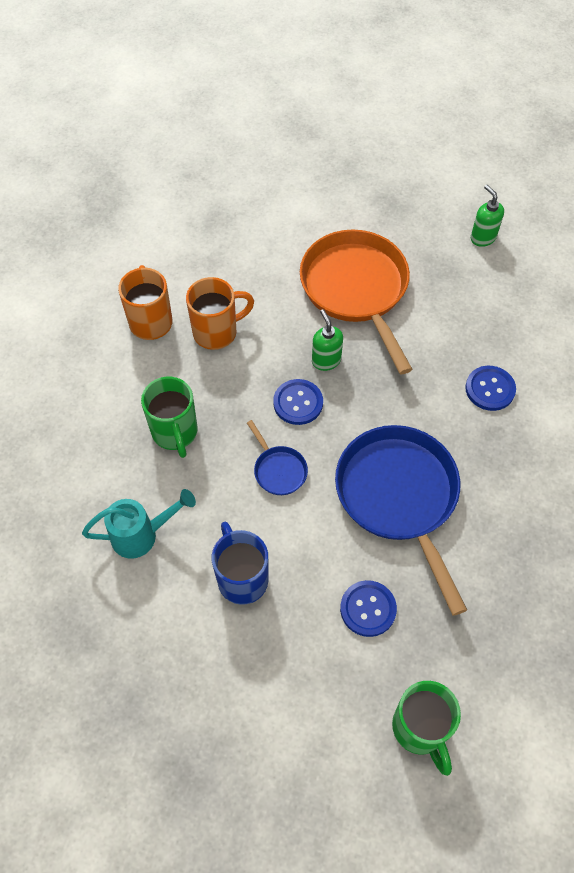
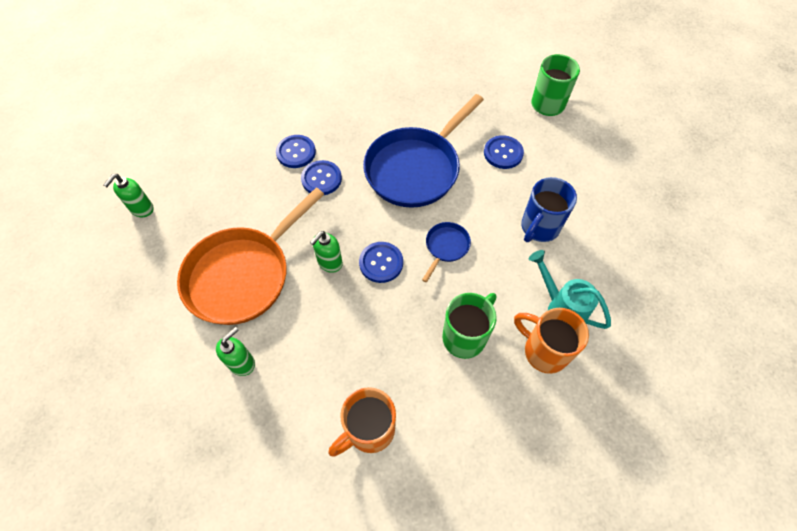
camera: 120 degrees left, 0 degrees up
orange mug [186,277,254,350] -> orange mug moved to [514,308,589,374]
none -> green soap dispenser [216,327,255,376]
none -> blue button [301,160,342,195]

